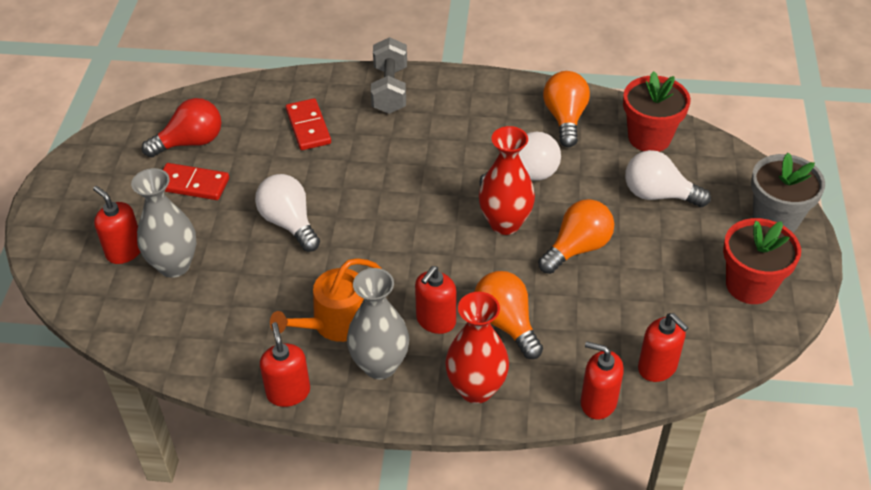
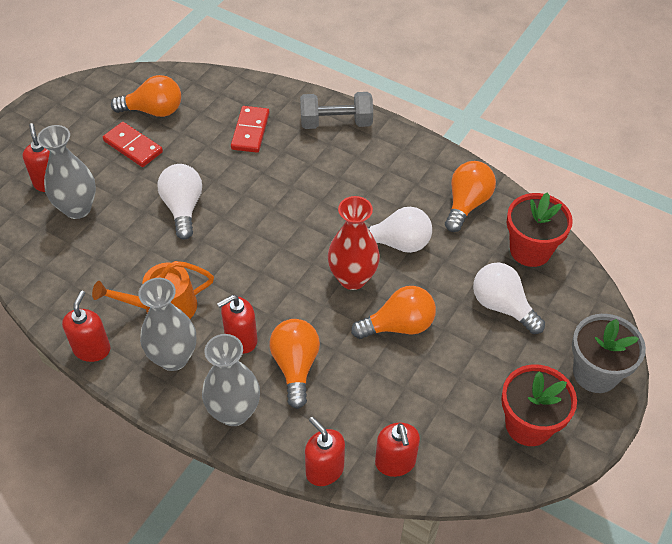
camera: 25 degrees right, 5 degrees up
red light bulb [142,98,221,157] -> orange light bulb [111,75,181,117]
grey dumbbell [371,37,407,114] -> grey dumbbell turned 60 degrees clockwise [300,92,373,129]
red vase [445,292,509,404] -> grey vase [202,334,260,426]

